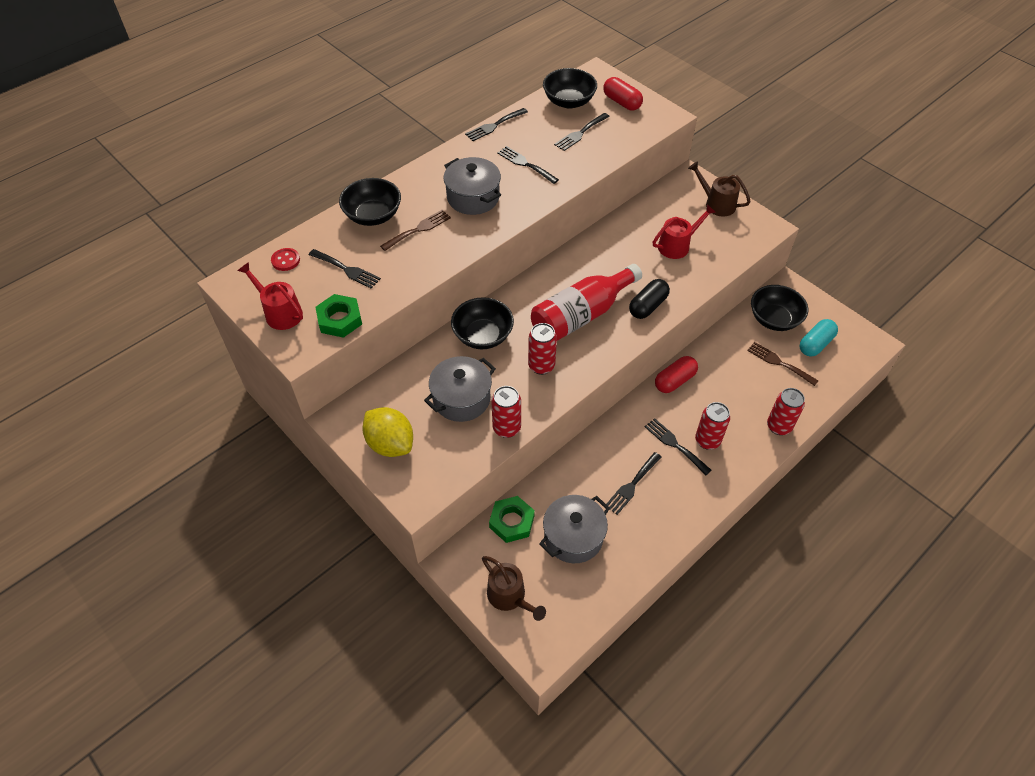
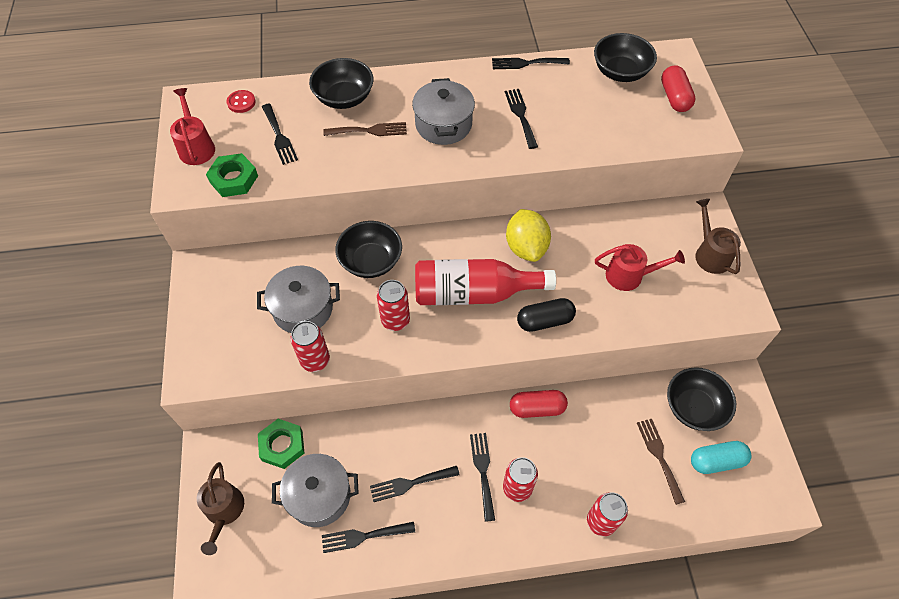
camera: 35 degrees right, 5 degrees up
yellow lemon [362,407,413,457] -> yellow lemon moved to [506,209,551,262]
black fork [554,113,610,151] -> black fork moved to [322,522,415,553]

